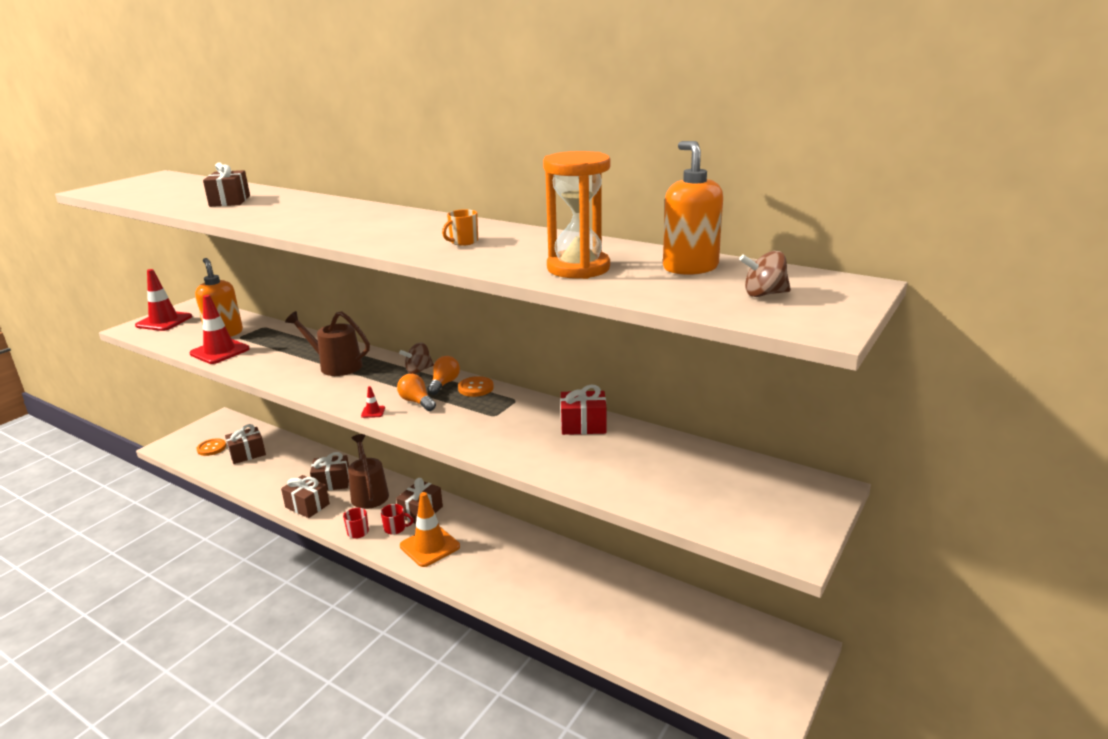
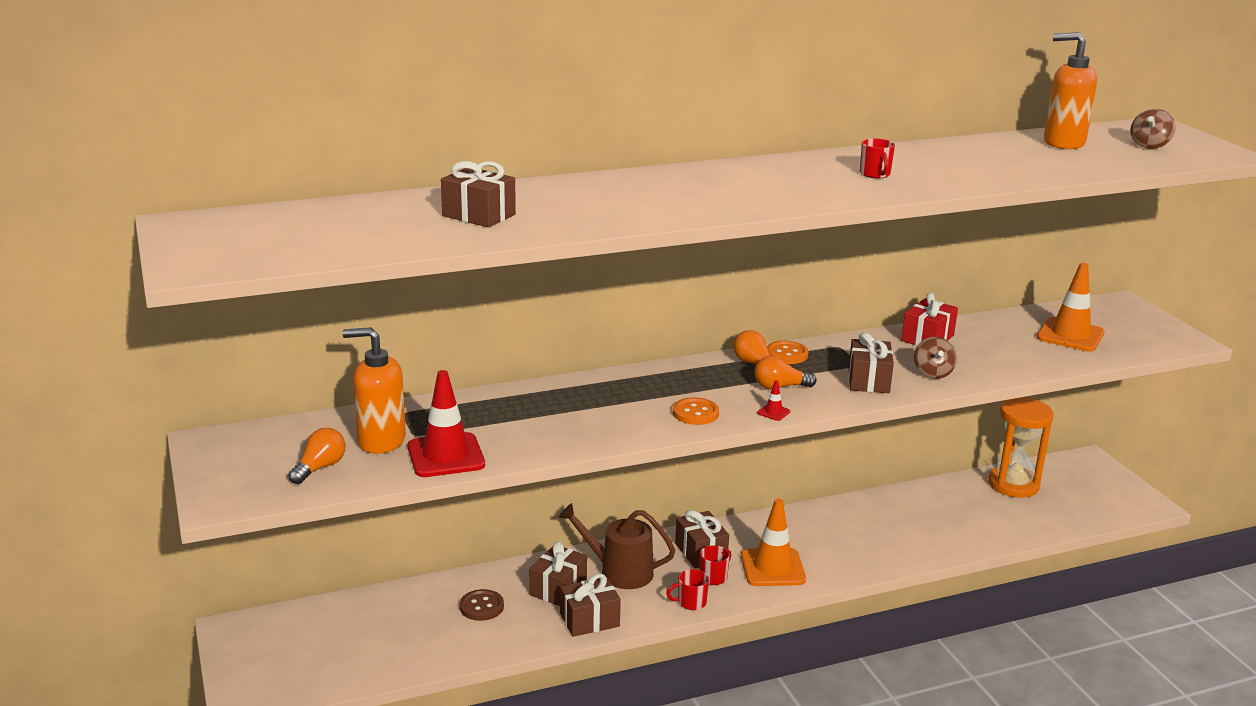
camera: 55 degrees left, 0 degrees up
red traffic cone [135,269,192,331] -> none
orange button [197,439,226,456] -> orange button moved to [673,397,719,425]
brown gift [225,424,266,464] -> brown gift moved to [849,332,894,393]
brown watering can [285,311,370,376] -> none
brown spinning top [399,343,434,374] -> brown spinning top moved to [914,337,957,379]
orange mug [442,209,478,246] -> red mug [860,138,895,178]
orange hourglass [543,151,610,279] -> orange hourglass moved to [988,397,1053,498]
none -> orange light bulb [288,428,346,484]
none -> brown button [460,589,504,621]
none -> orange traffic cone [1037,263,1105,352]

